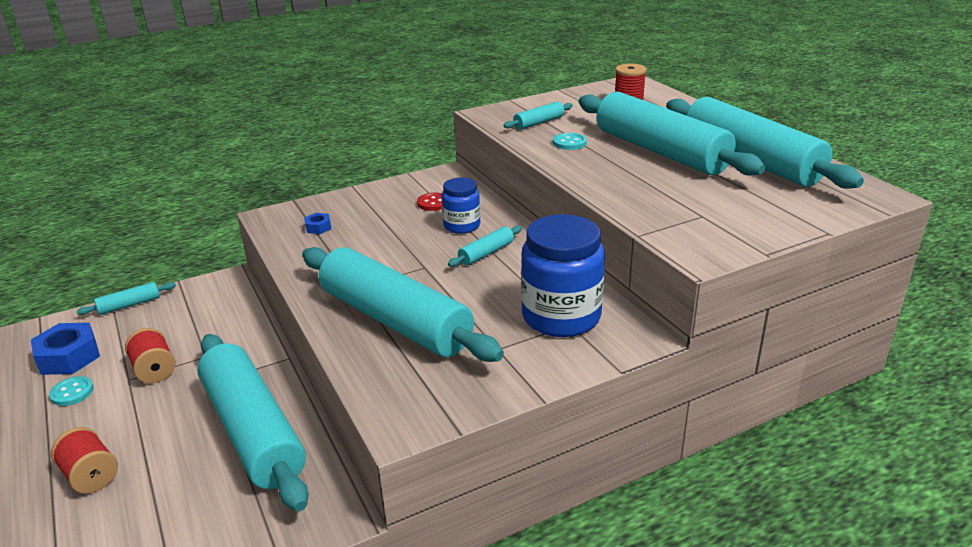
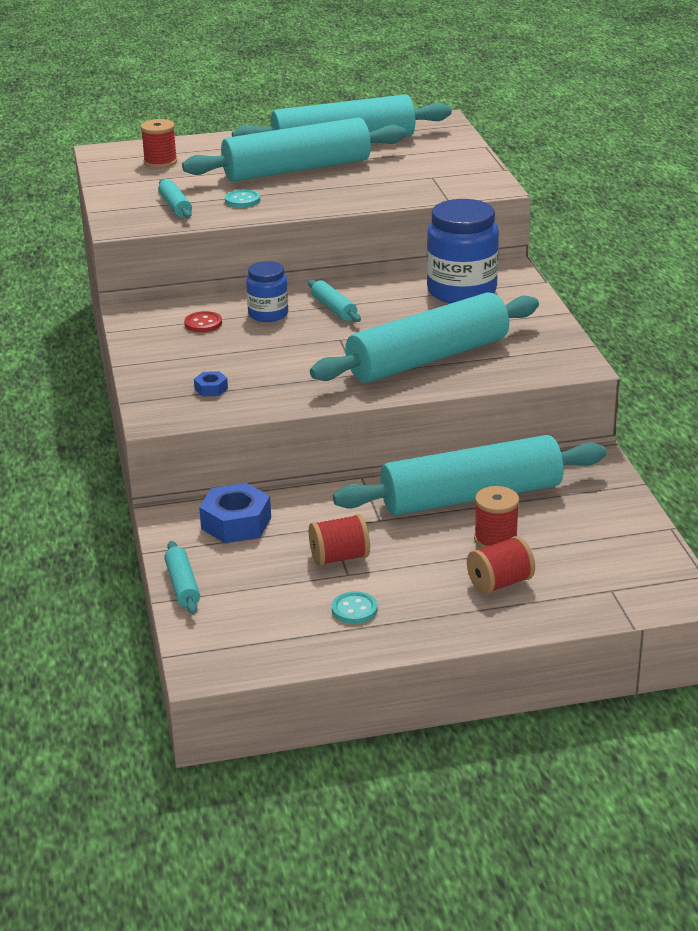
camera: 75 degrees left, 0 degrees up
blue nut [31,323,100,375] -> blue nut moved to [199,483,271,543]
none -> red spool [474,486,519,549]

